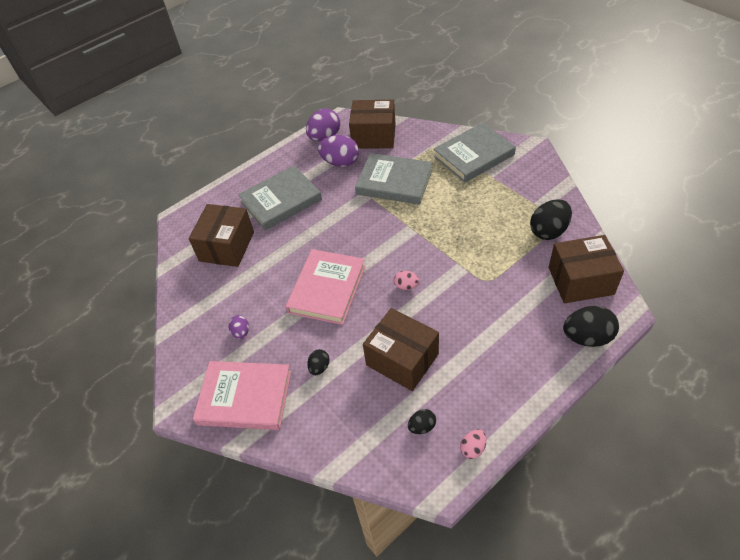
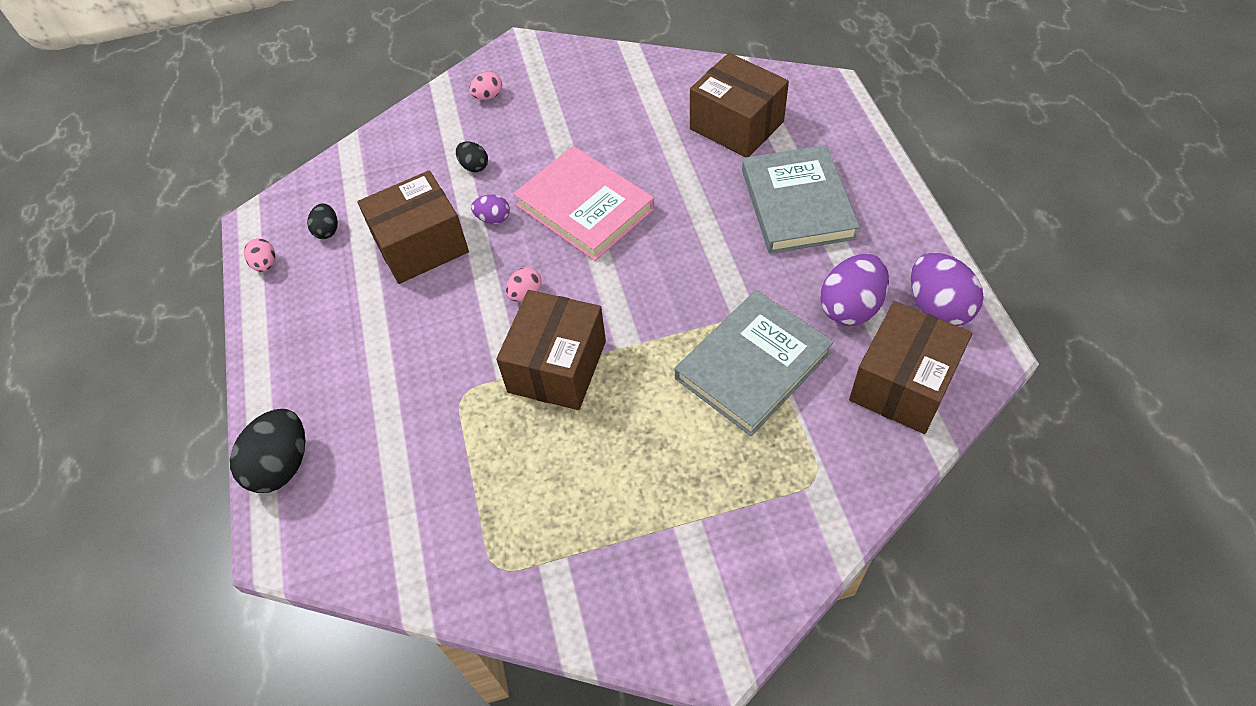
camera: 115 degrees right, 5 degrees up
pink book [193,361,291,430] -> pink egg [469,72,502,100]
purple egg [228,315,249,339] -> purple egg moved to [471,195,510,224]
grey book [433,122,516,183] -> none
black egg [530,199,572,240] -> none
brown box [549,235,624,303] -> brown box moved to [496,290,606,410]

